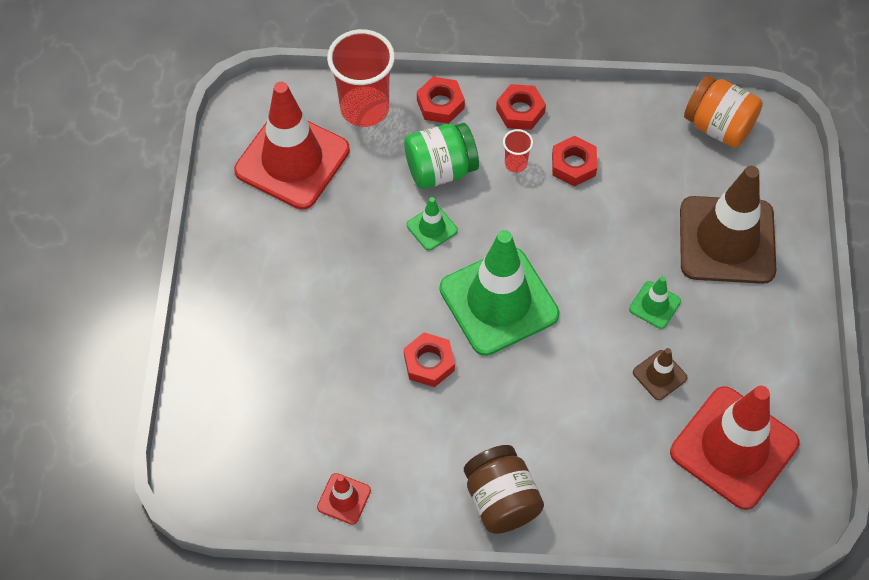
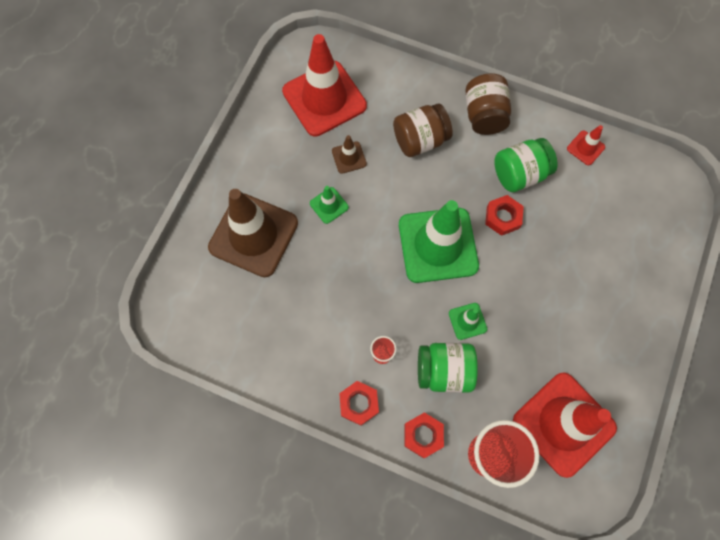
camera: 160 degrees left, 10 degrees up
red nut [552,136,597,186] -> none
orange jar [684,75,763,148] -> none
none -> brown jar [393,103,453,157]
none -> green jar [494,138,557,192]

